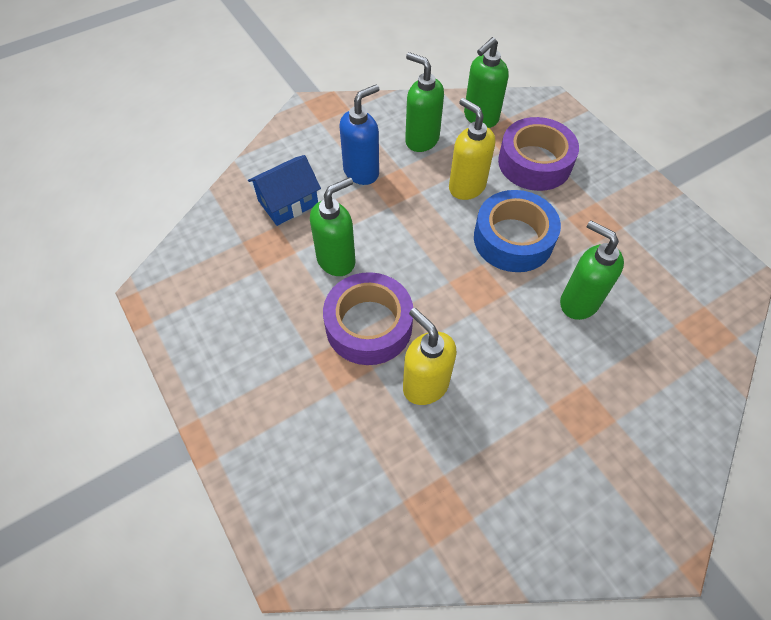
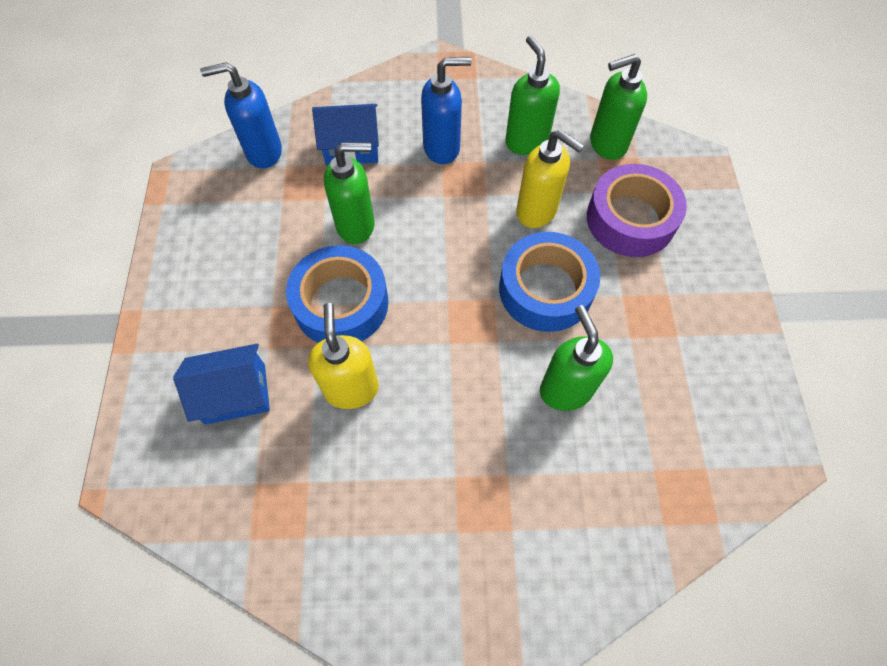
camera: 30 degrees right, 5 degrees up
purple tape [323,272,413,365] -> blue tape [286,245,388,343]
yellow soap dispenser [449,98,495,200] -> yellow soap dispenser turned 135 degrees clockwise [516,129,584,228]
none -> blue house [173,344,270,425]
none -> blue soap dispenser [200,62,282,168]

